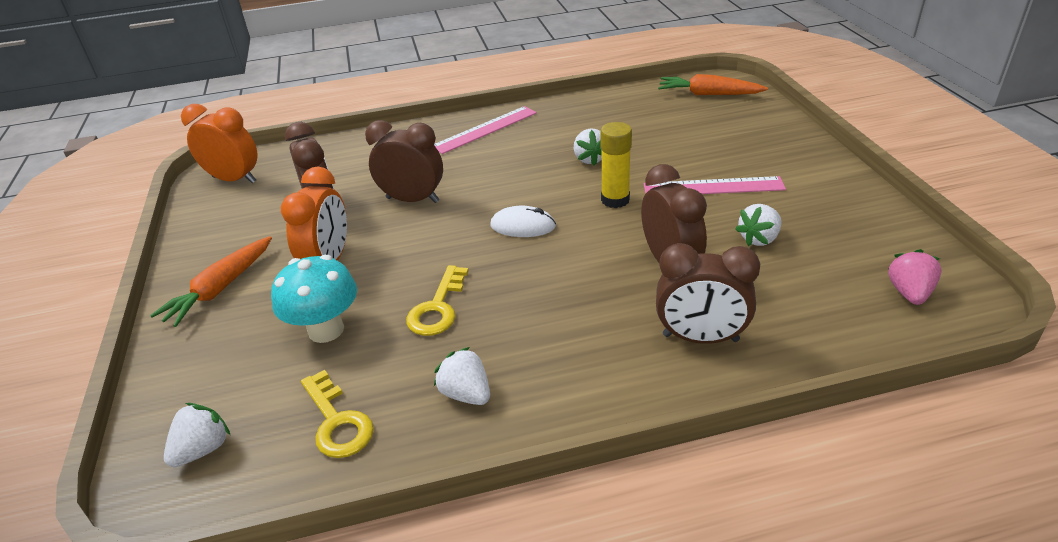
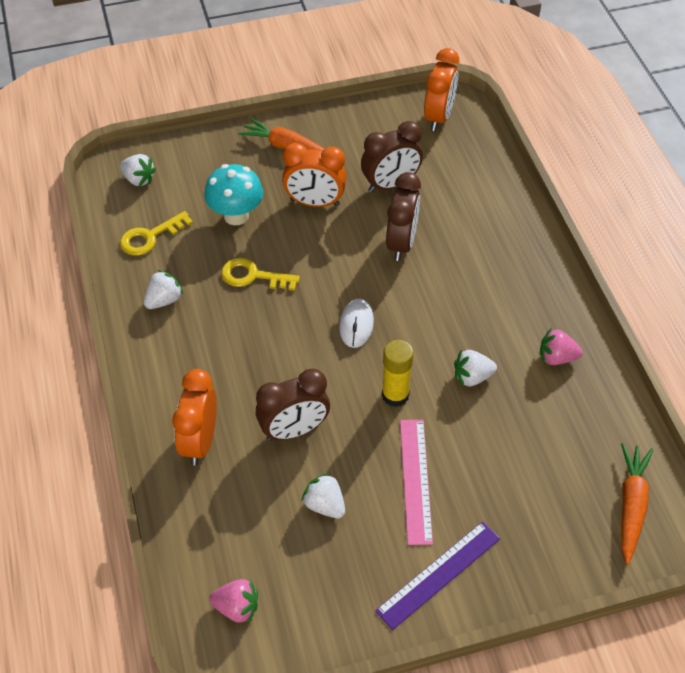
camera: 85 degrees right, 15 degrees up
pink ruler [434,106,537,154] -> none
brown clock [656,243,760,344] -> orange clock [172,369,217,466]
none -> purple ruler [375,521,500,630]
none -> pink strawberry [540,328,583,365]

